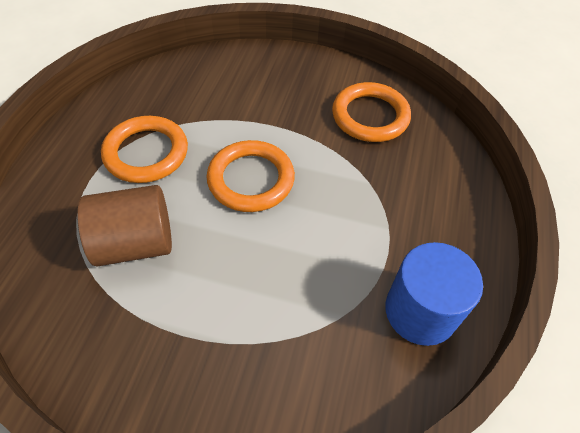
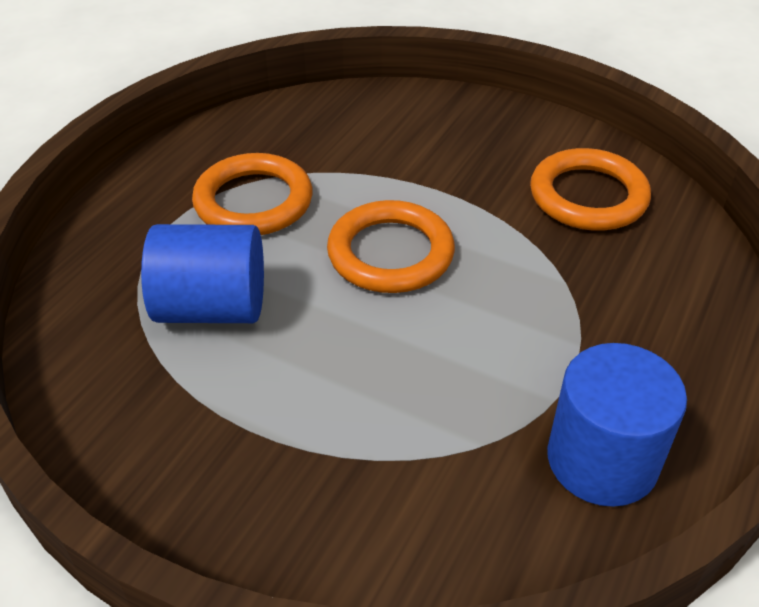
camera: 15 degrees right, 10 degrees down
brown cylinder [77,185,172,266] -> blue cylinder [141,224,264,323]

